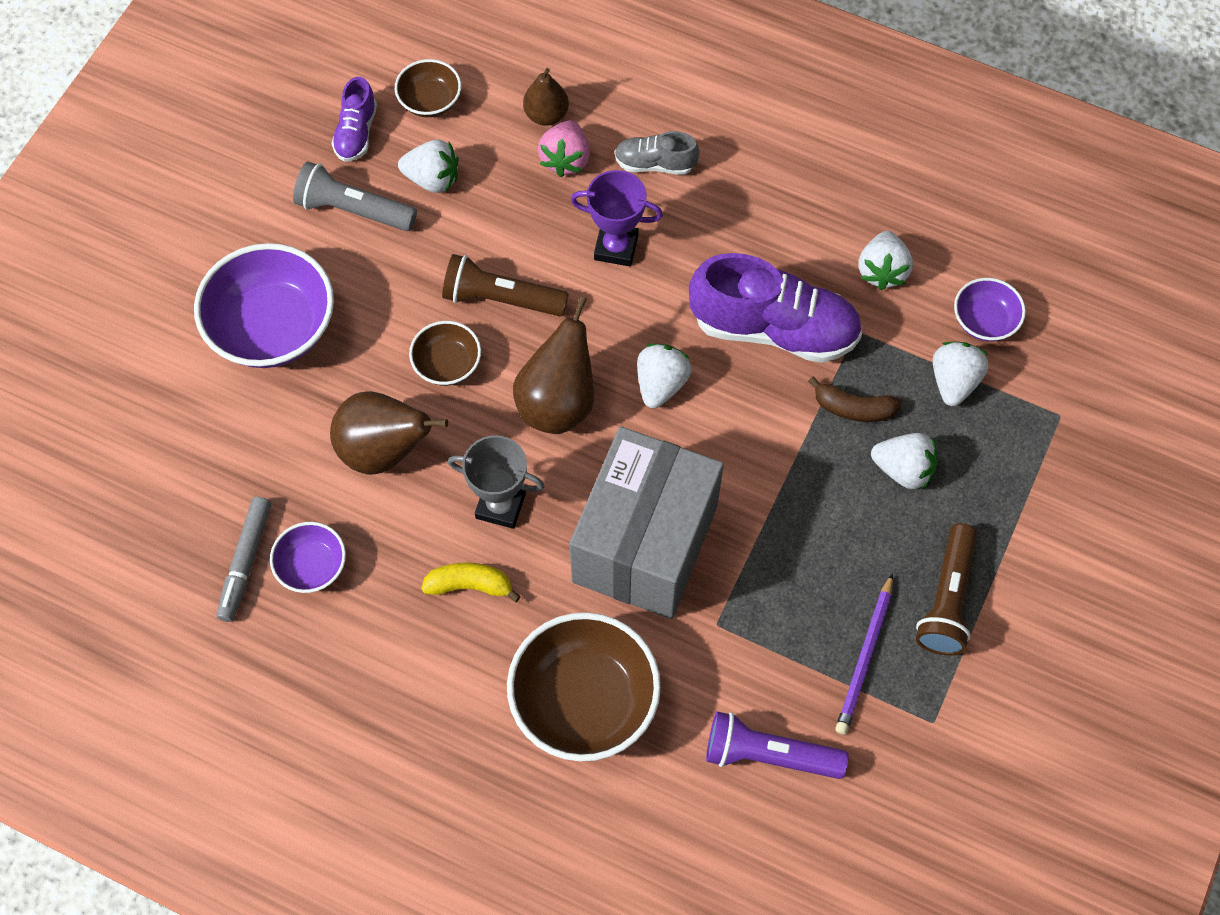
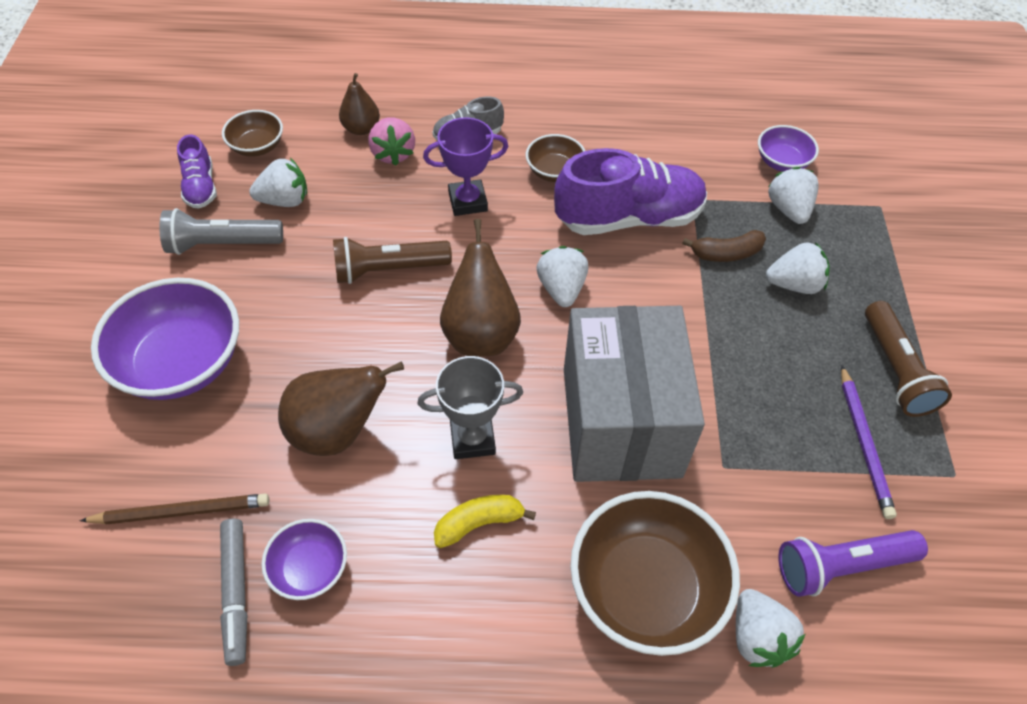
camera: 25 degrees left, 10 degrees down
brown bowl [409,321,481,386] -> brown bowl moved to [526,134,585,182]
white strawberry [858,231,913,290] -> white strawberry moved to [736,589,806,668]
none -> brown pencil [80,493,269,525]

